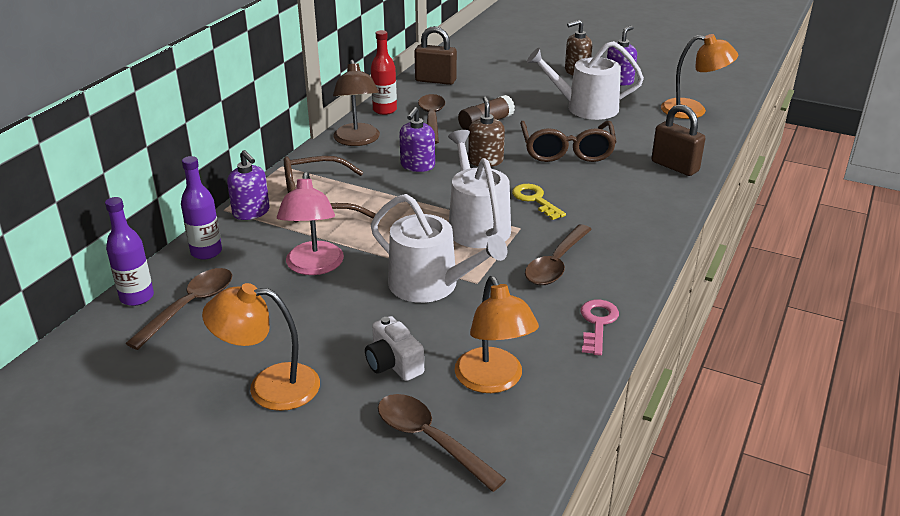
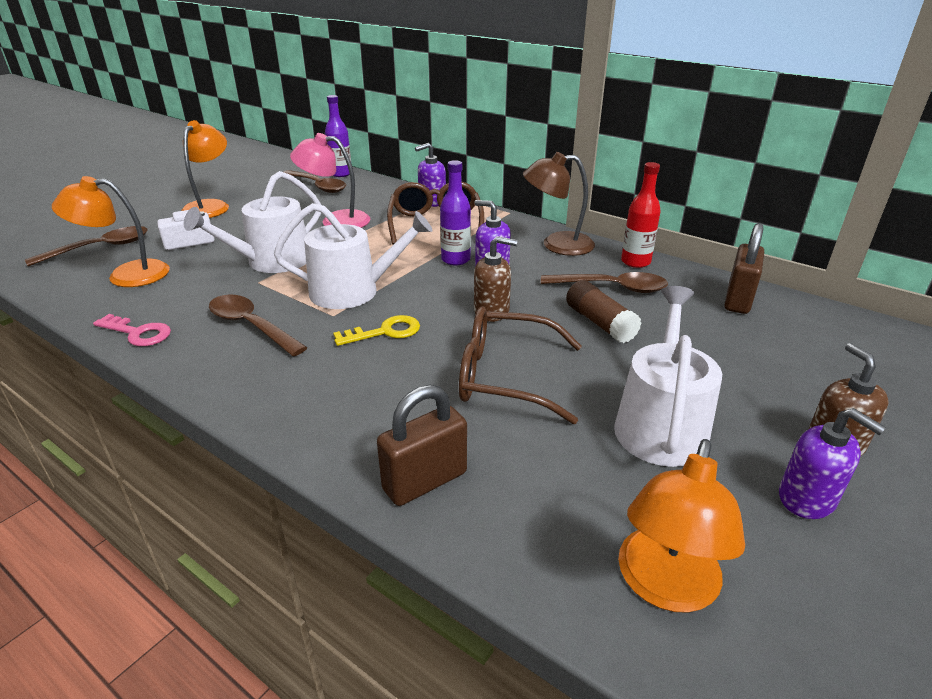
camera: 100 degrees right, 0 degrees up
purple bottle [181,156,222,260] -> purple bottle moved to [440,160,471,265]

